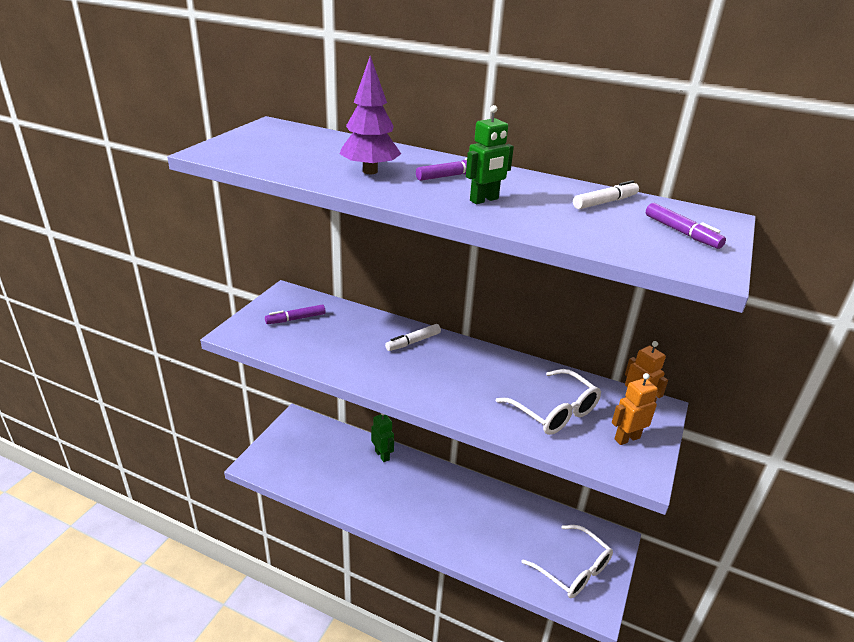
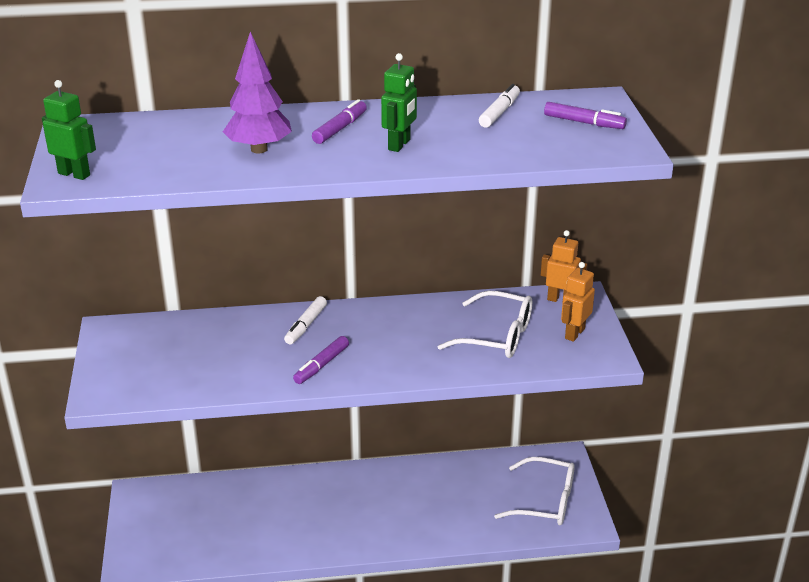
camera: 30 degrees left, 0 degrees up
purple marker [265,304,326,324] -> purple marker moved to [293,336,349,384]
green robot [371,413,394,462] -> green robot moved to [42,80,96,180]

